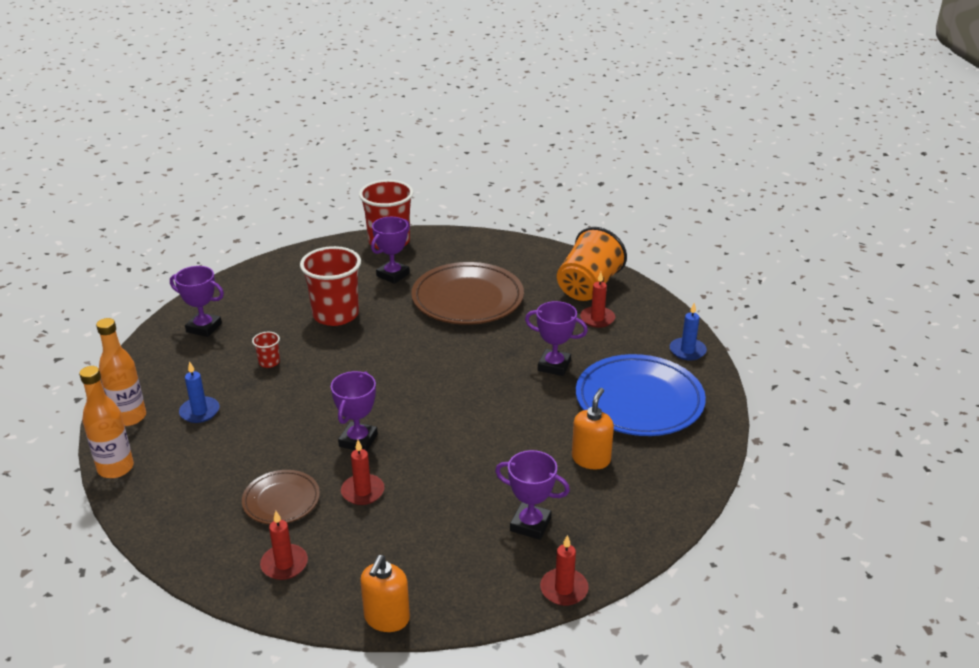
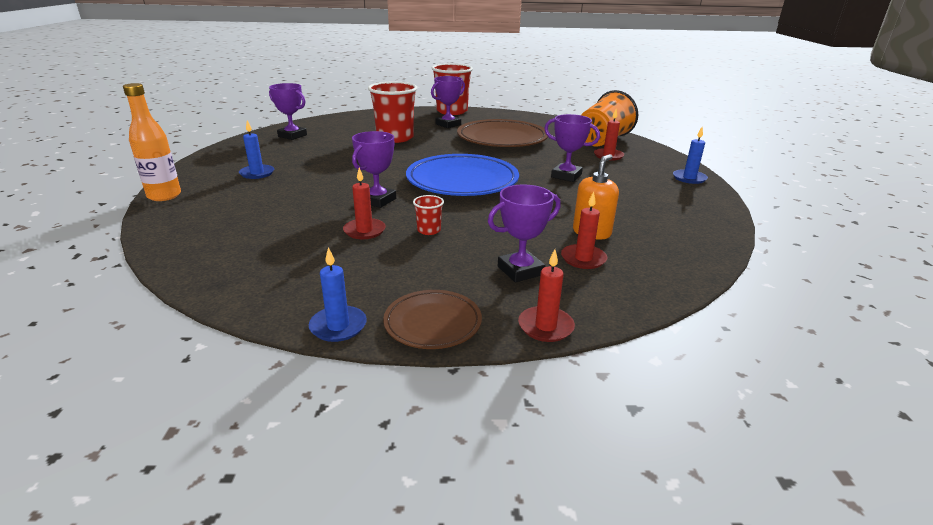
camera: 10 degrees right, 5 degrees down
orange bottle [96,318,146,426] -> none
brown plate [242,470,320,524] -> brown plate moved to [383,290,482,349]
red cup [252,332,280,368] -> red cup moved to [413,195,444,235]
red candle [260,511,308,580] -> red candle moved to [561,191,607,269]
orange soap dispenser [360,555,410,632] -> blue candle [309,247,367,342]
purple trophy [495,450,570,540] -> purple trophy turned 60 degrees counterclockwise [488,184,561,283]
blue plate [576,354,706,436] -> blue plate moved to [406,154,519,196]

